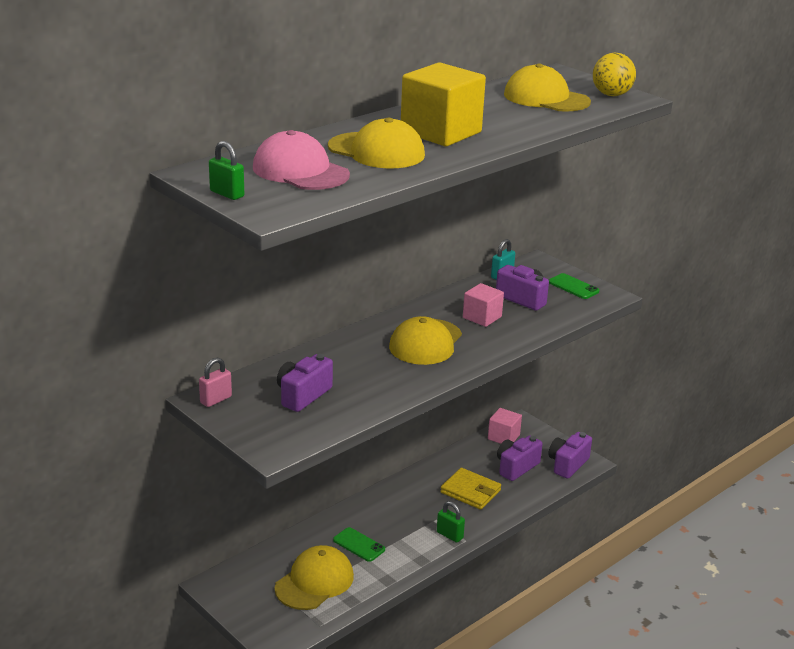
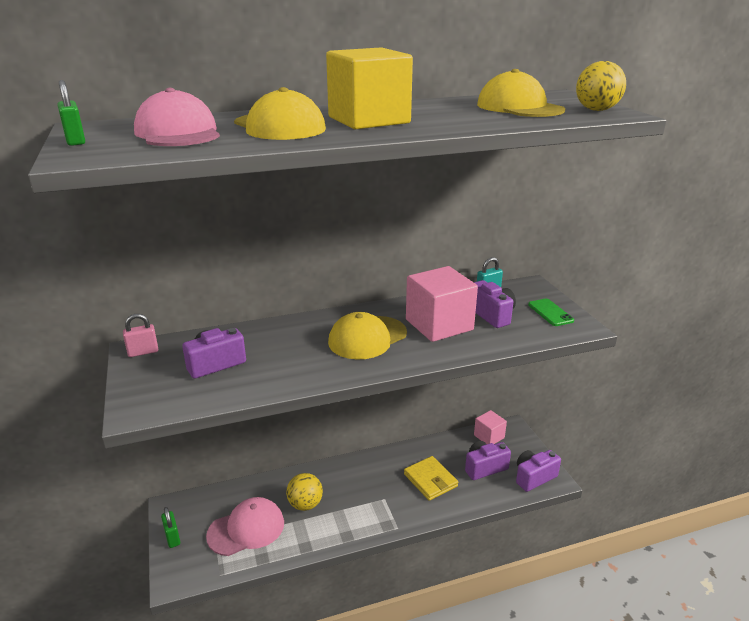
camera: 25 degrees right, 0 degrees up
yellow cap [274,545,354,610] -> pink cap [206,497,284,556]
green phone [333,527,385,562] -> yellow ball [286,473,323,511]
green padlock [437,501,465,543] -> green padlock moved to [161,507,180,548]
pink cube [463,283,504,327] -> pink cube [406,266,478,342], size x1.80

